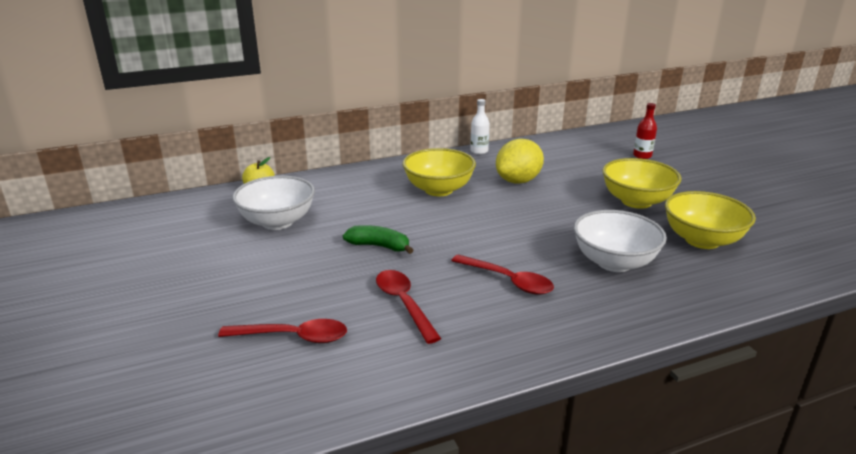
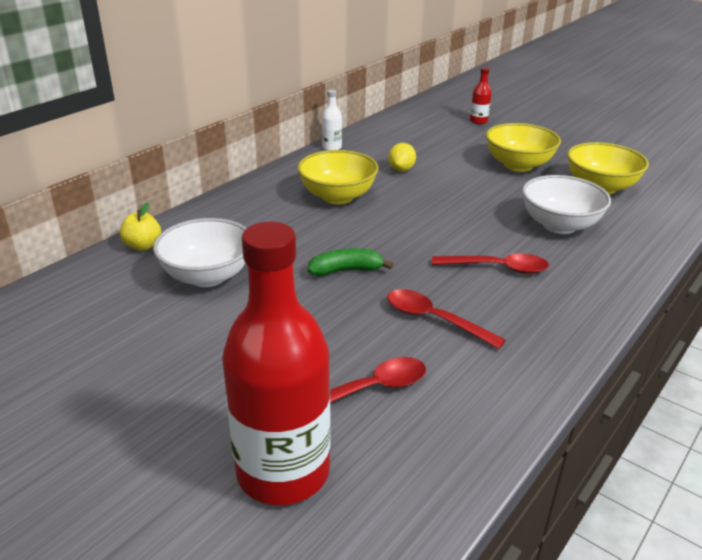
camera: 30 degrees left, 5 degrees up
yellow lemon [496,139,544,184] -> yellow lemon [388,143,416,172], size x0.60
none -> red bottle [222,222,331,505]

